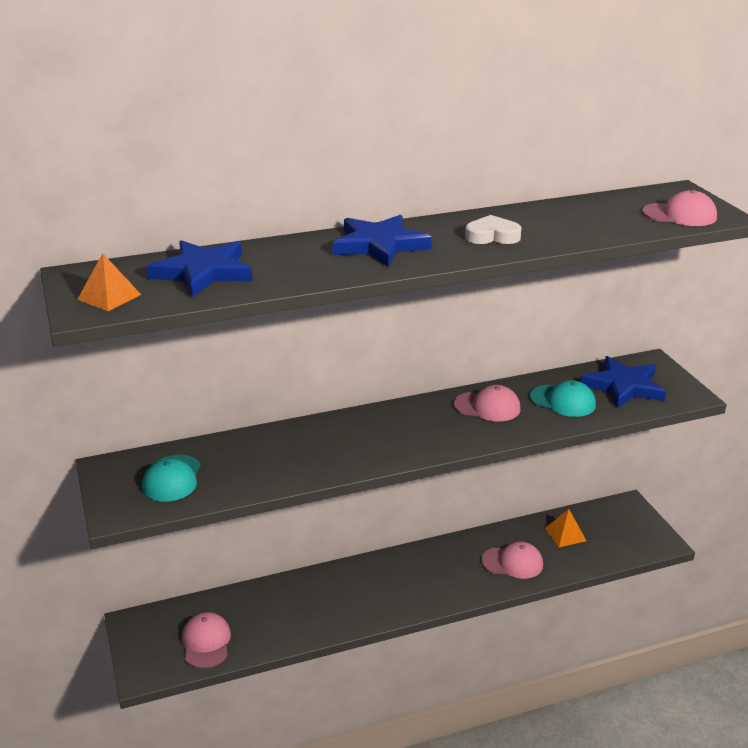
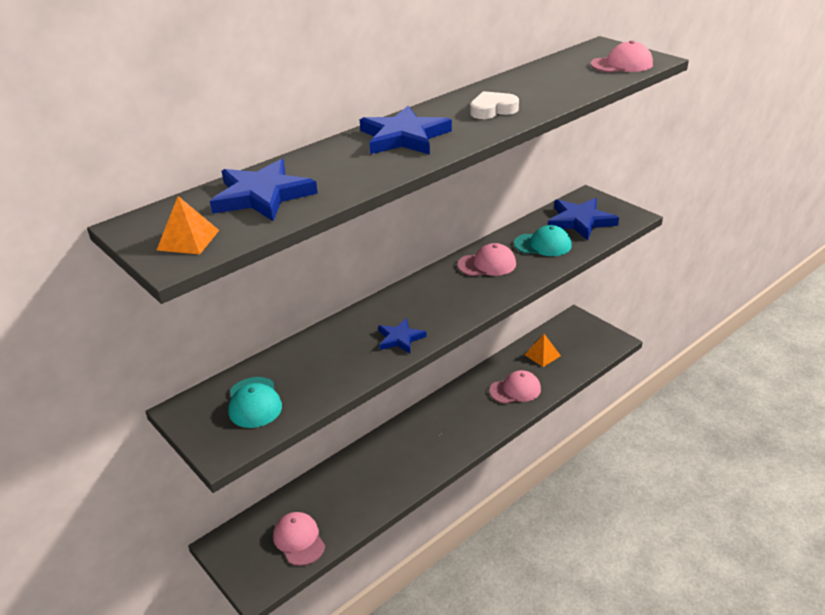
camera: 20 degrees left, 5 degrees up
none -> blue star [378,318,427,353]

